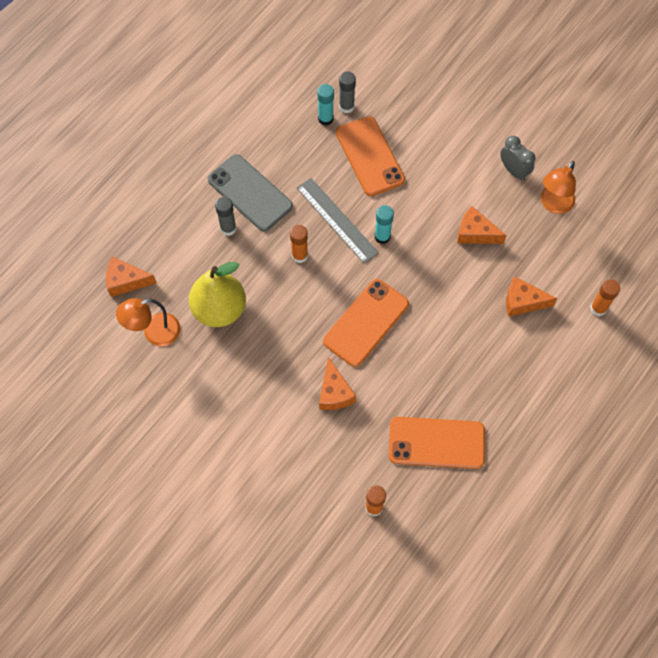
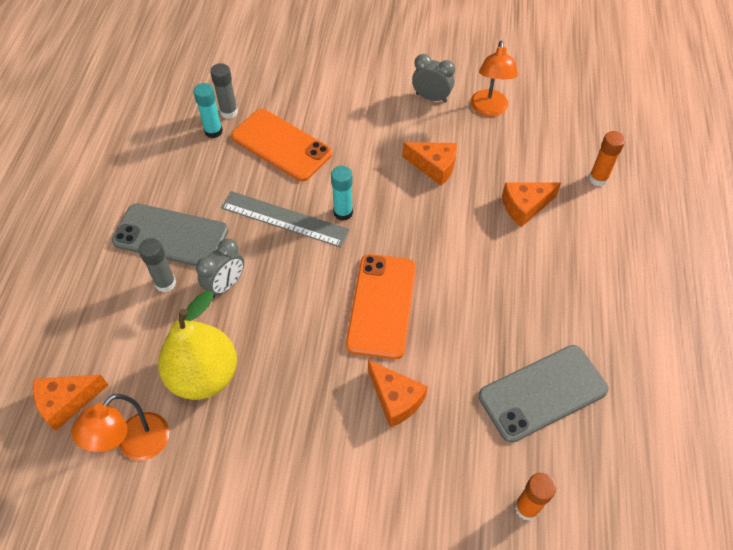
camera: 30 degrees left, 10 degrees down
orange glue stick [290,225,308,263] -> none
orange phone [389,417,485,469] -> grey phone [478,345,608,443]
orange cheese [457,206,507,244] -> orange cheese turned 150 degrees counterclockwise [402,142,457,186]
none -> grey clock [196,239,244,298]

